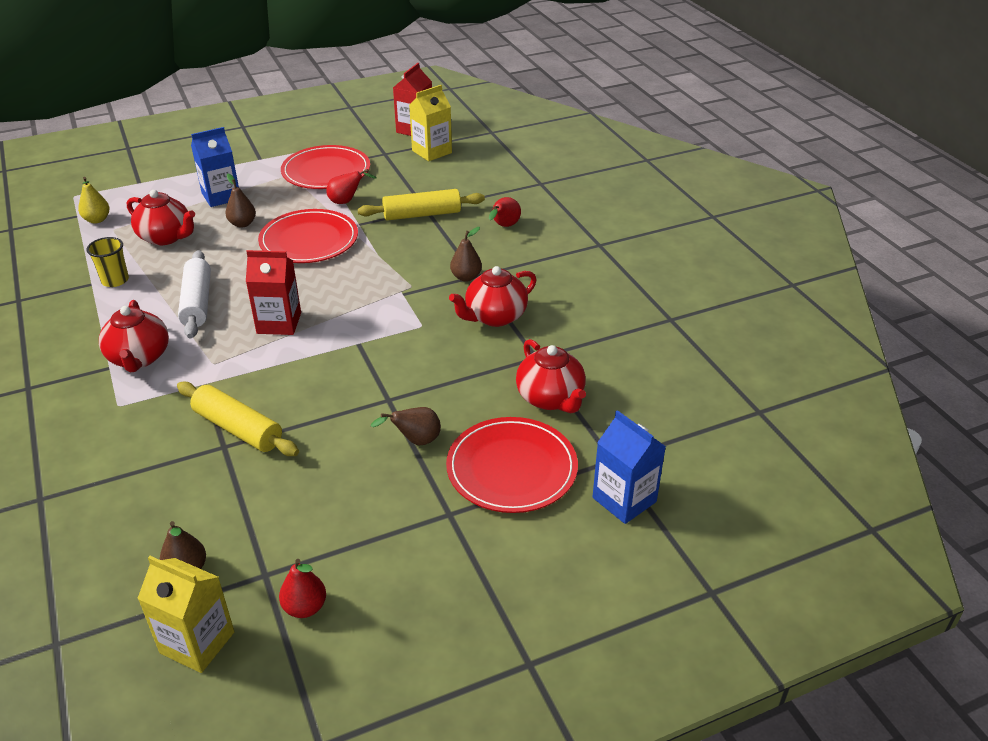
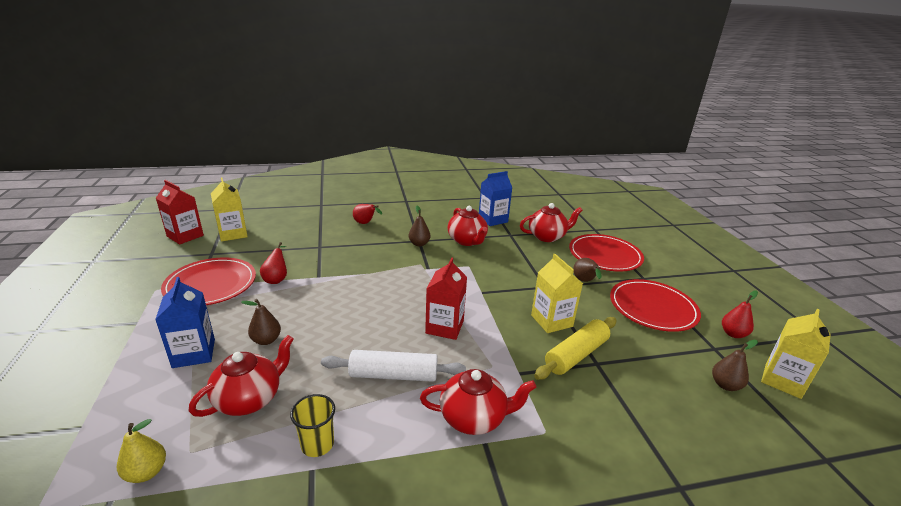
camera: 80 degrees left, 10 degrees down
red plate [258,209,358,263] -> red plate moved to [610,279,701,332]
yellow rolling pin [358,189,485,221] -> none
blue carton [593,410,666,524] -> blue carton moved to [479,171,512,226]
none -> yellow carton [531,254,583,333]

